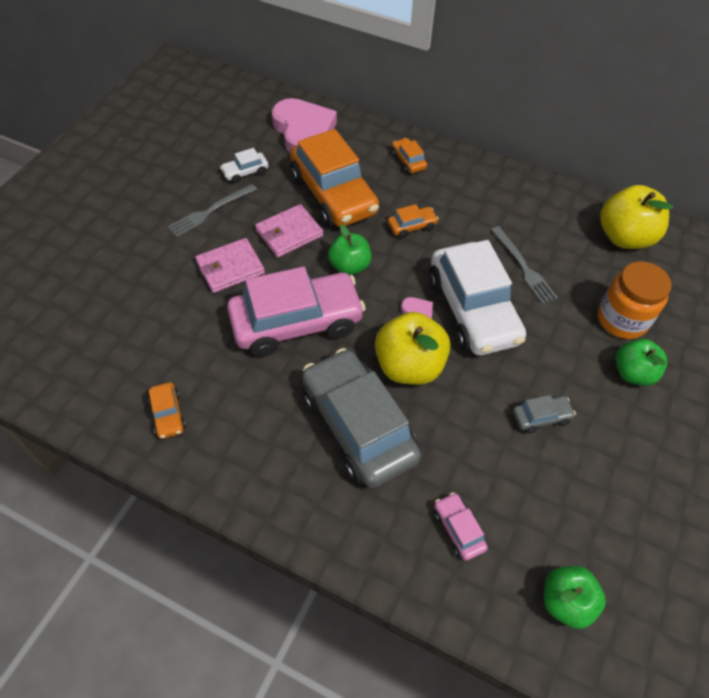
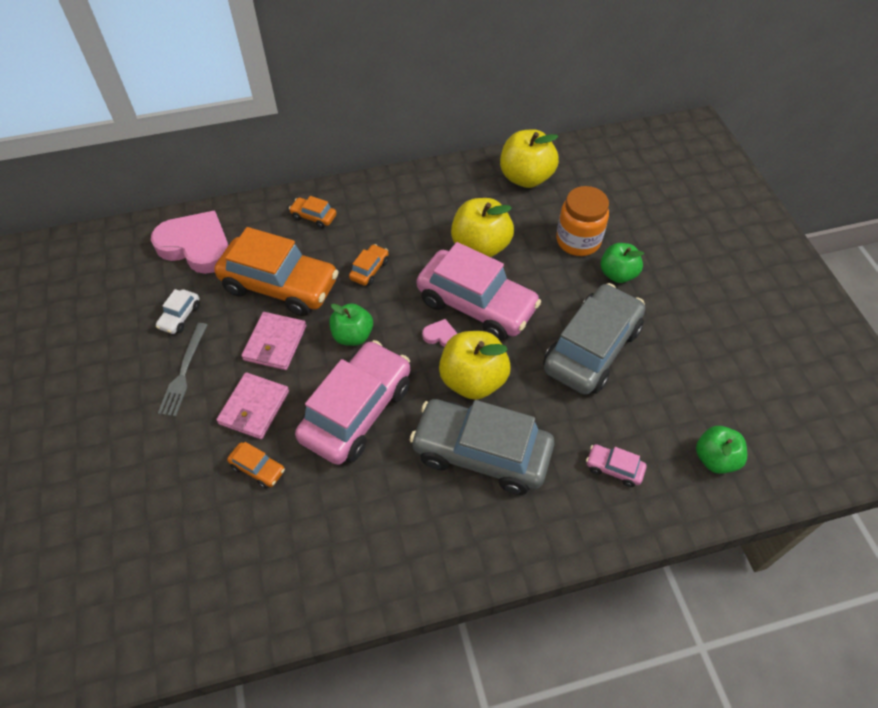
camera: 40 degrees left, 0 degrees up
orange car [148,382,186,439] -> orange car moved to [227,442,285,488]
white car [429,240,526,355] -> pink car [416,242,541,341]
grey fork [491,226,558,304] -> yellow apple [451,198,514,257]
grey car [513,395,576,433] -> grey car [543,283,645,395], size x2.39

